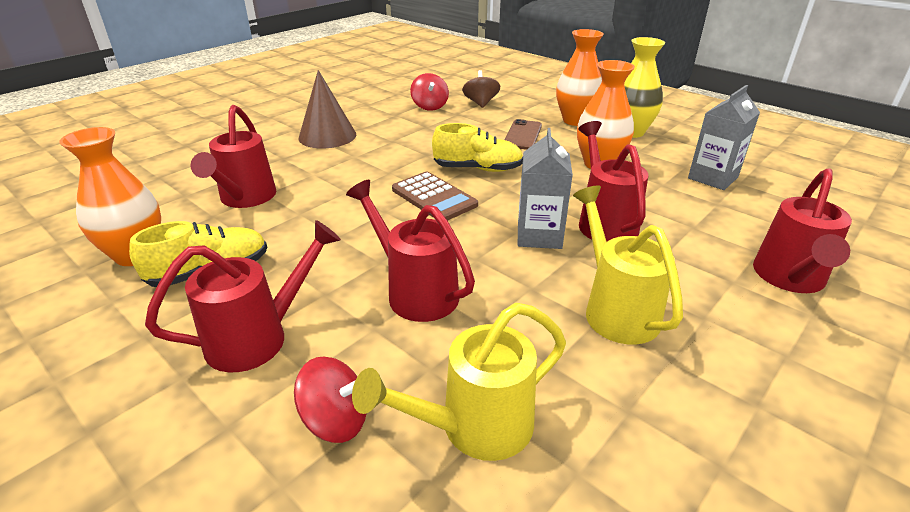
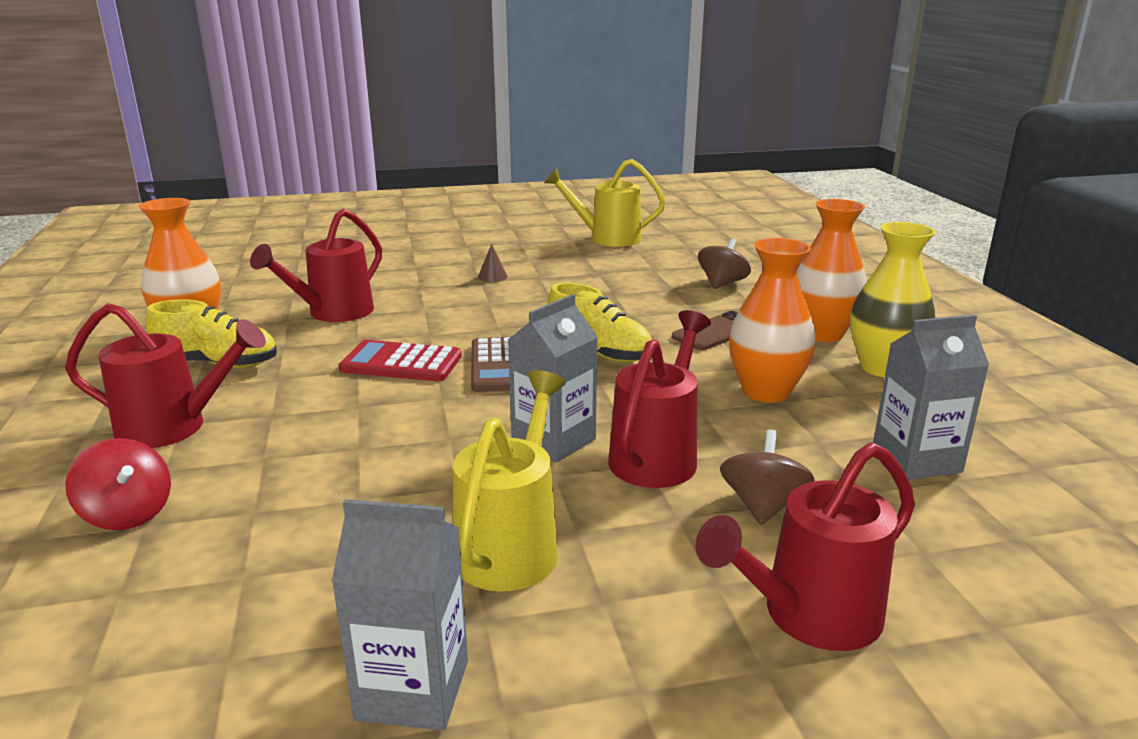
camera: 35 degrees right, 10 degrees down
brown cone [299,70,356,149] -> brown cone [478,244,508,282], size x0.42
red watering can [346,180,475,322] -> none
yellow watering can [352,303,566,461] -> yellow watering can moved to [544,159,666,247]
red spinning top [410,73,449,111] -> none
none -> grey carton [331,499,468,731]
none -> red calculator [339,340,462,381]
none -> brown spinning top [720,429,815,525]

